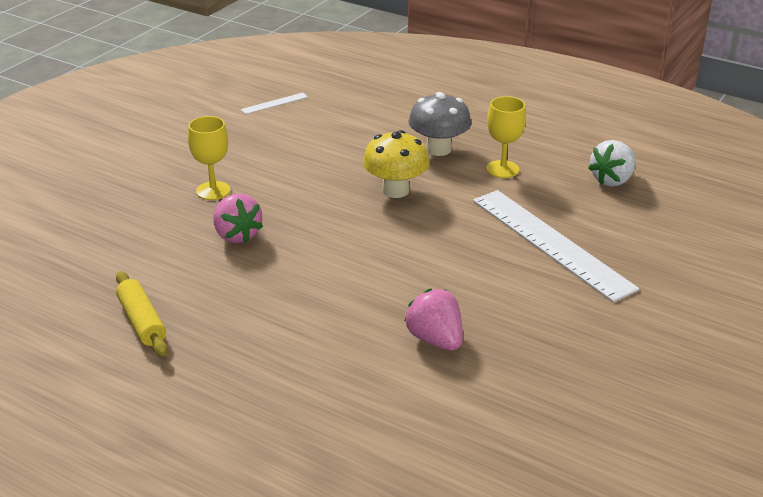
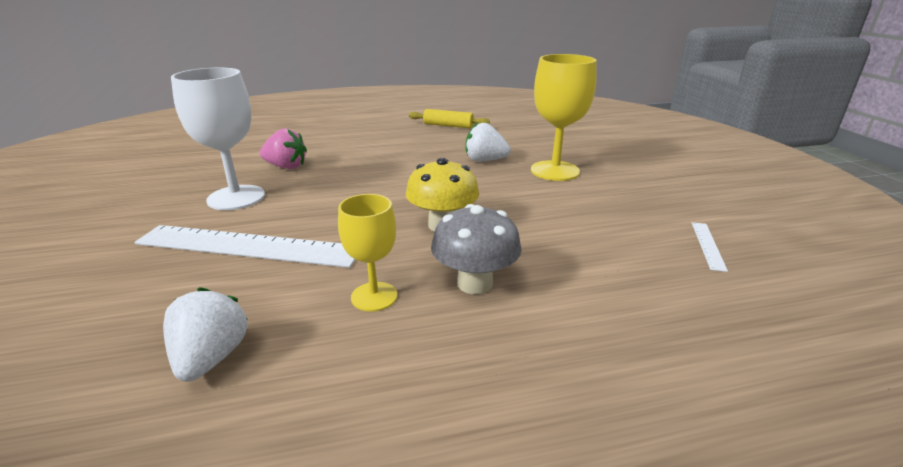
camera: 135 degrees right, 5 degrees down
yellow goblet [188,116,230,200] -> yellow goblet [531,54,597,181], size x1.65
pink strawberry [213,193,263,243] -> white strawberry [465,123,511,161]
none -> white goblet [171,67,265,210]

